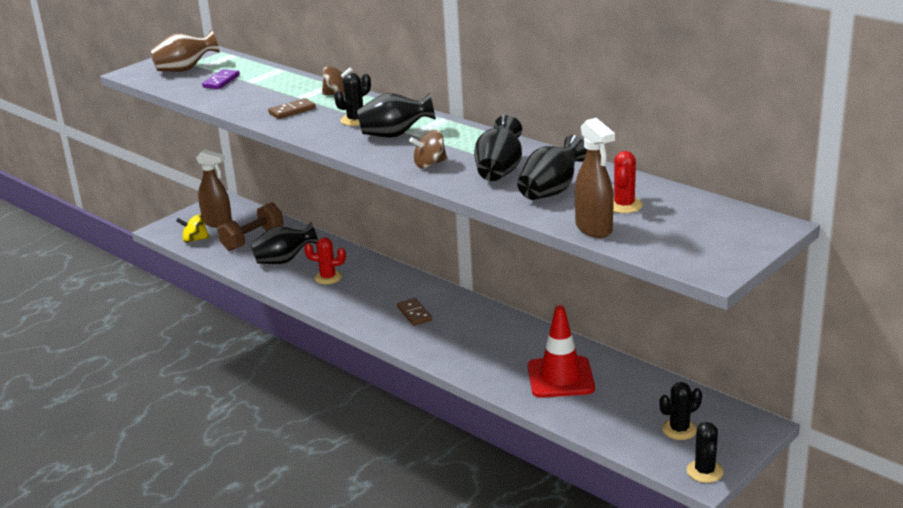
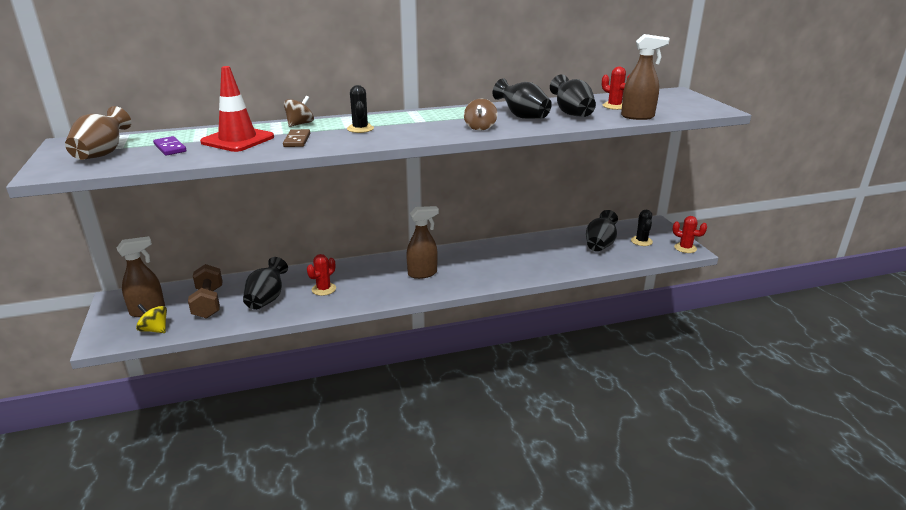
camera: 60 degrees left, 0 degrees up
yellow spinning top [176,214,209,243] -> yellow spinning top turned 90 degrees clockwise [136,304,167,333]
black vase [357,93,436,138] -> black vase moved to [586,210,618,252]
brown domino [397,298,432,326] -> brown spray bottle [406,206,439,279]
red traffic cone [528,305,595,398] -> red traffic cone moved to [200,66,274,152]
black cactus [687,422,724,483] -> red cactus [673,216,707,253]

